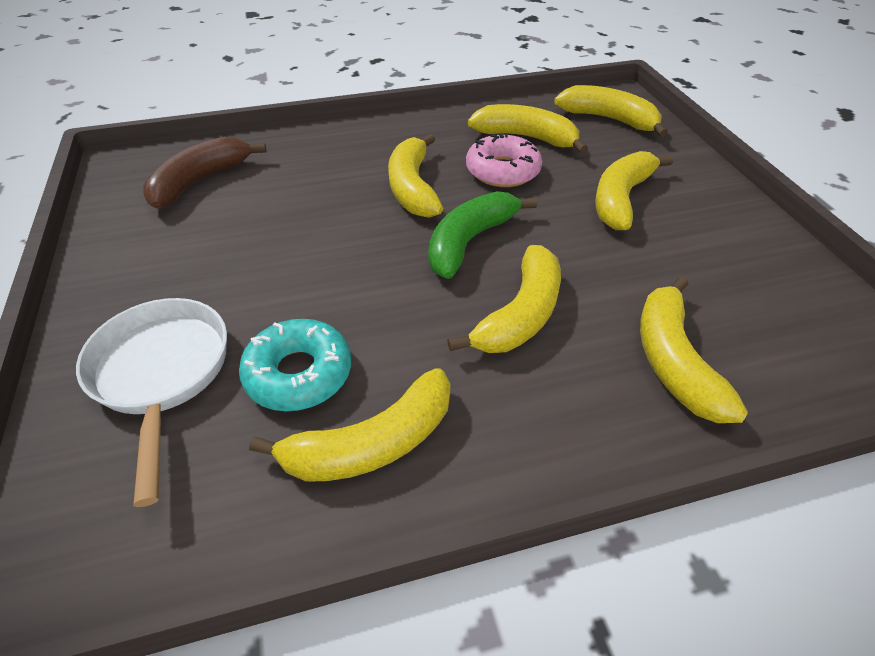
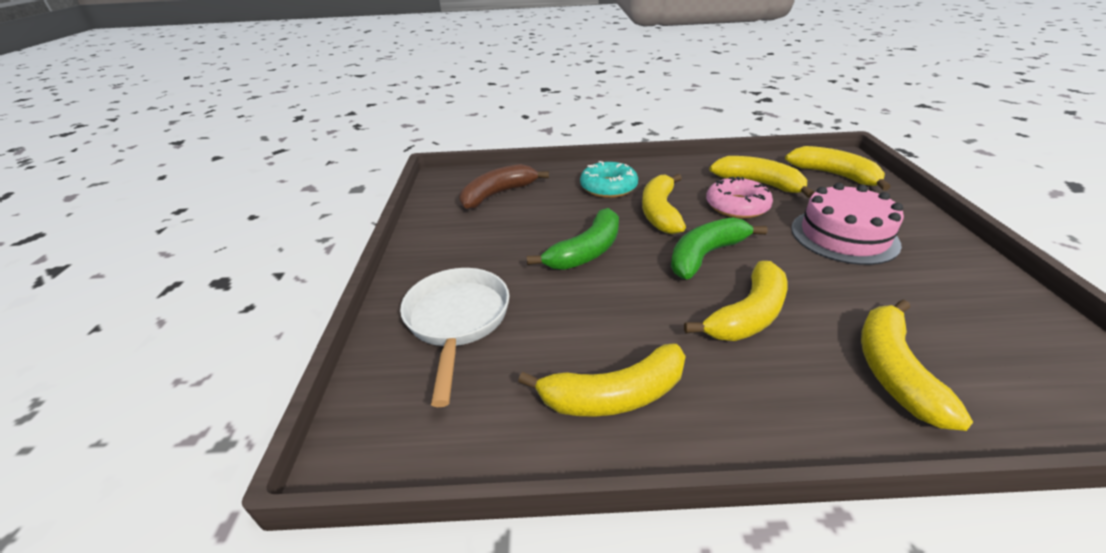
camera: 15 degrees right, 10 degrees down
turquoise donut [239,319,351,411] -> turquoise donut moved to [580,161,638,198]
yellow banana [595,151,673,230] -> pink cake [791,183,904,265]
none -> green banana [527,208,619,270]

